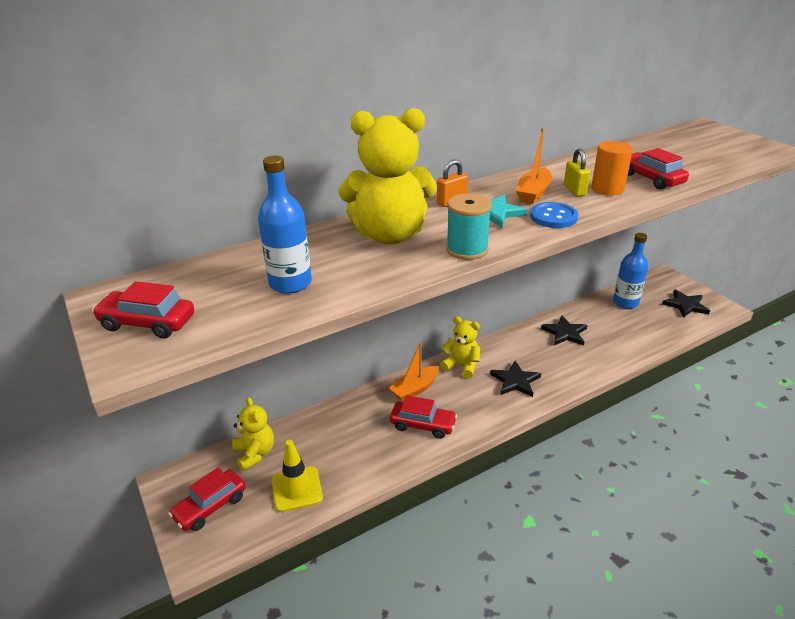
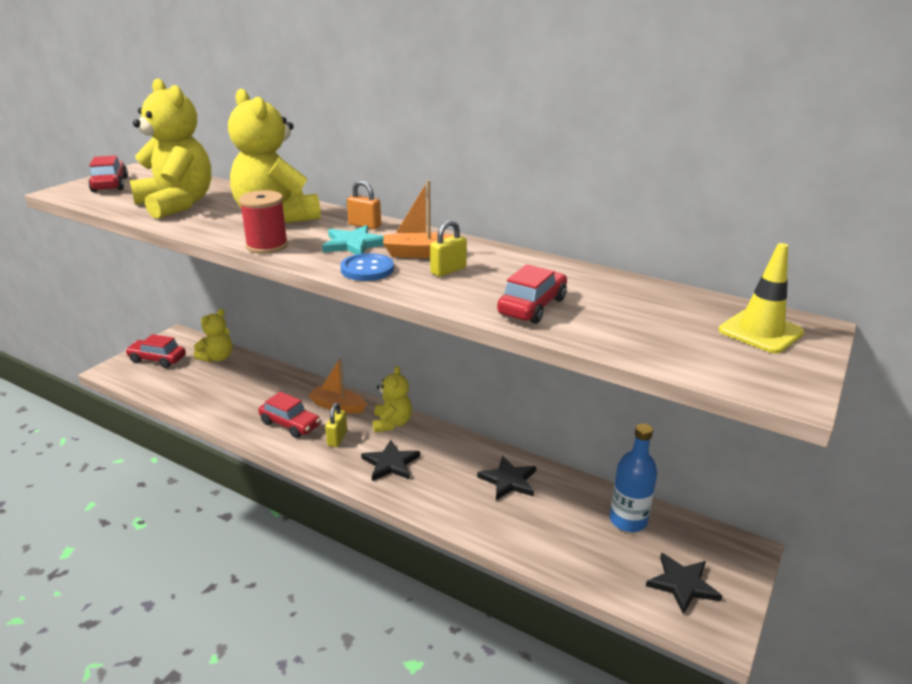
camera: 60 degrees right, 5 degrees down
blue bottle [258,156,312,294] -> yellow teddy bear [130,78,211,219]
yellow traffic cone [272,440,323,512] -> yellow traffic cone moved to [719,243,804,354]
red car [390,395,457,439] -> red car turned 45 degrees counterclockwise [258,392,321,438]
turquoise spool [446,193,492,260] -> red spool [239,190,288,254]
orange cylinder [591,141,633,196] -> none
none -> yellow padlock [325,403,347,447]

